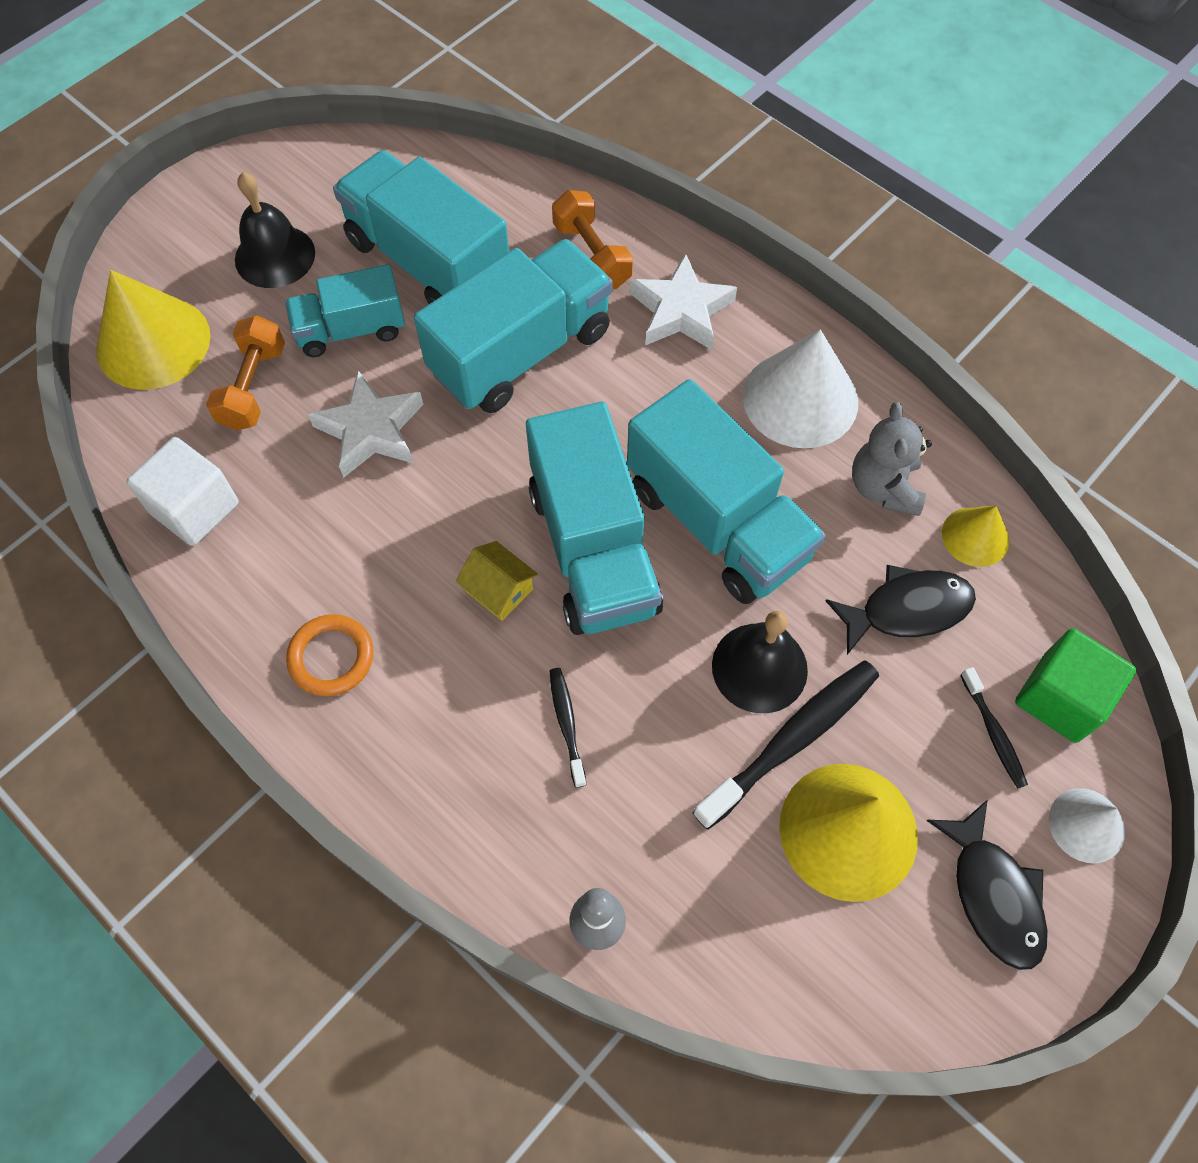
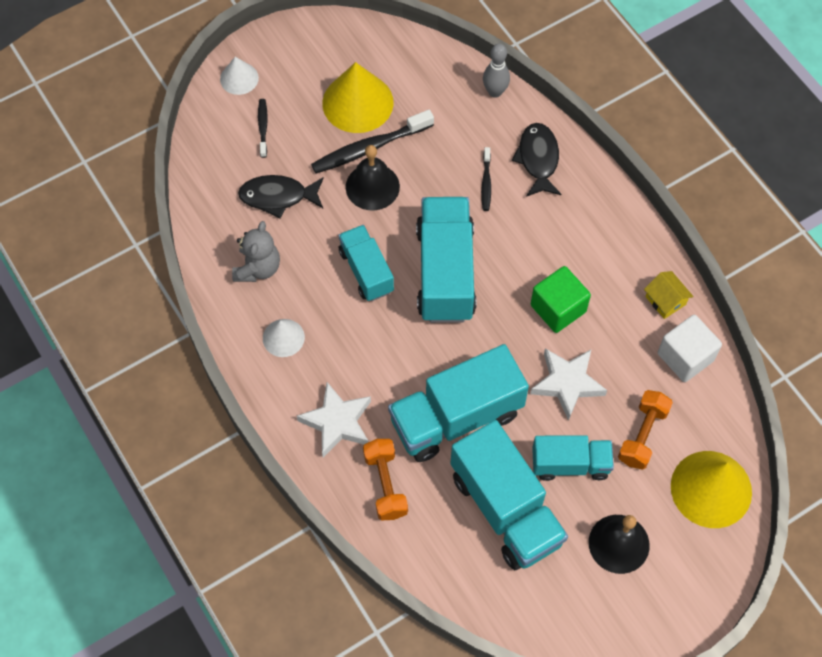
camera: 165 degrees left, 0 degrees up
orange ring [286,614,373,696] -> none
yellow house [456,541,538,621] -> yellow house moved to [644,271,694,319]
turquoise truck [627,379,825,604] -> turquoise truck [339,225,394,301], size x0.60
white cone [743,329,858,448] -> white cone [263,319,305,357], size x0.55
black fish [927,800,1048,970] -> black fish moved to [512,123,561,197]
yellow cone [942,506,1009,567] -> none
green cube [1015,628,1136,743] -> green cube moved to [531,266,591,333]

